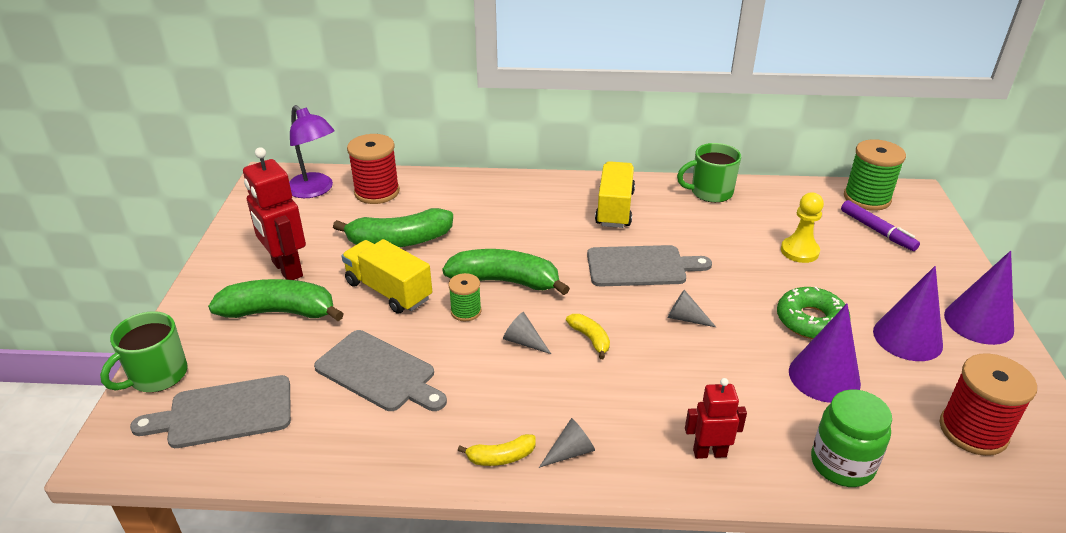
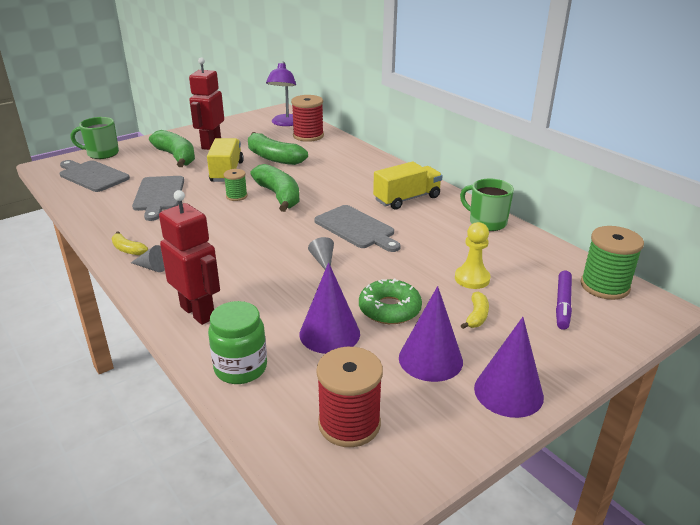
camera: 50 degrees right, 5 degrees down
grey cone [503,312,551,354] -> none
yellow banana [566,314,610,359] -> yellow banana moved to [461,292,489,329]
red robot [685,378,747,459] -> red robot [159,190,220,325], size x1.69

